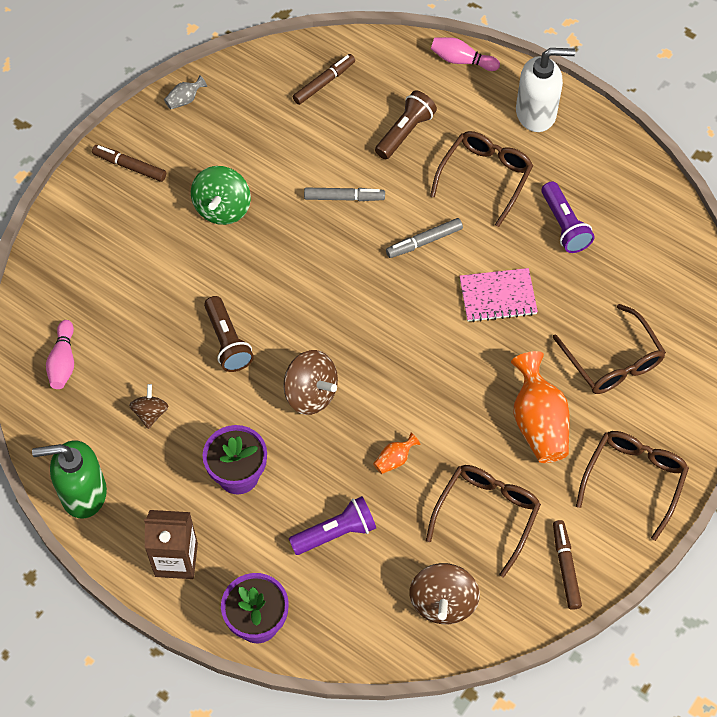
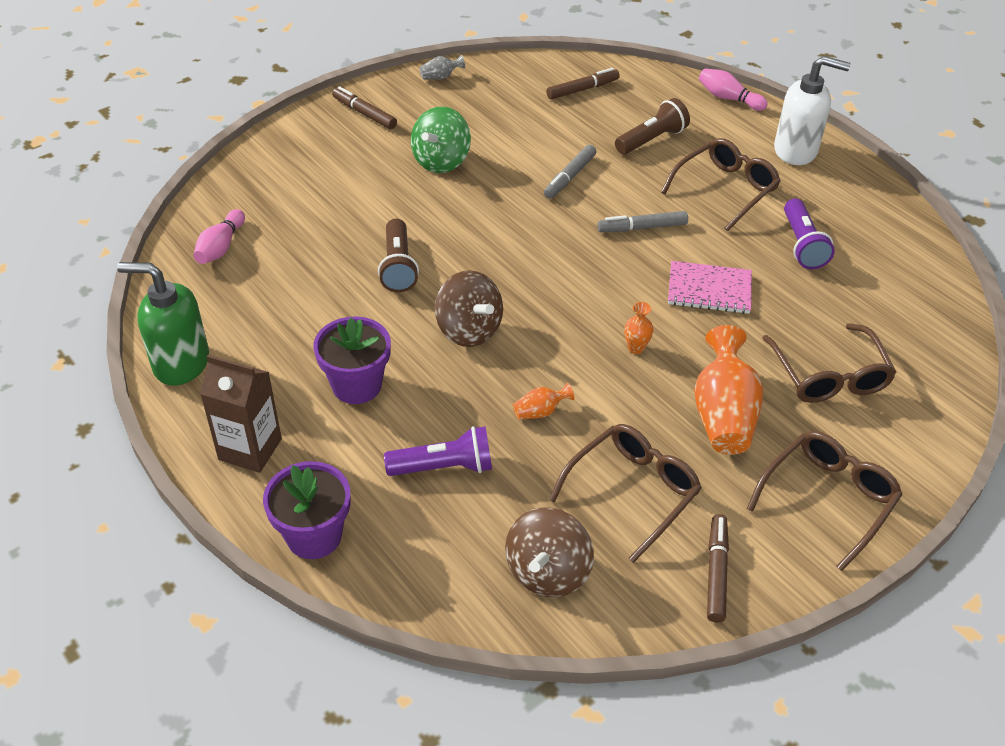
camera: 15 degrees right, 15 degrees down
brown spinning top [129,384,168,429] -> none
grey marker [304,188,385,201] -> grey marker turned 105 degrees clockwise [544,145,596,199]
none -> orange vase [624,302,653,354]

